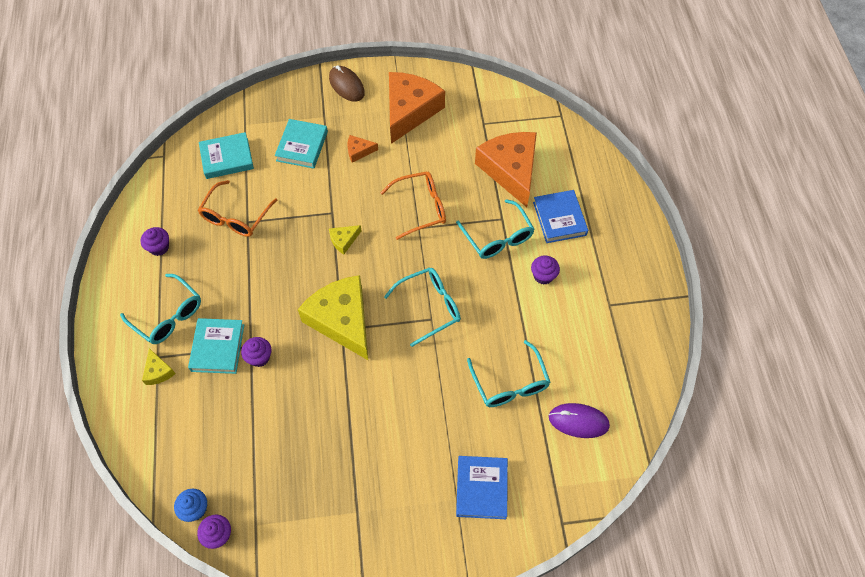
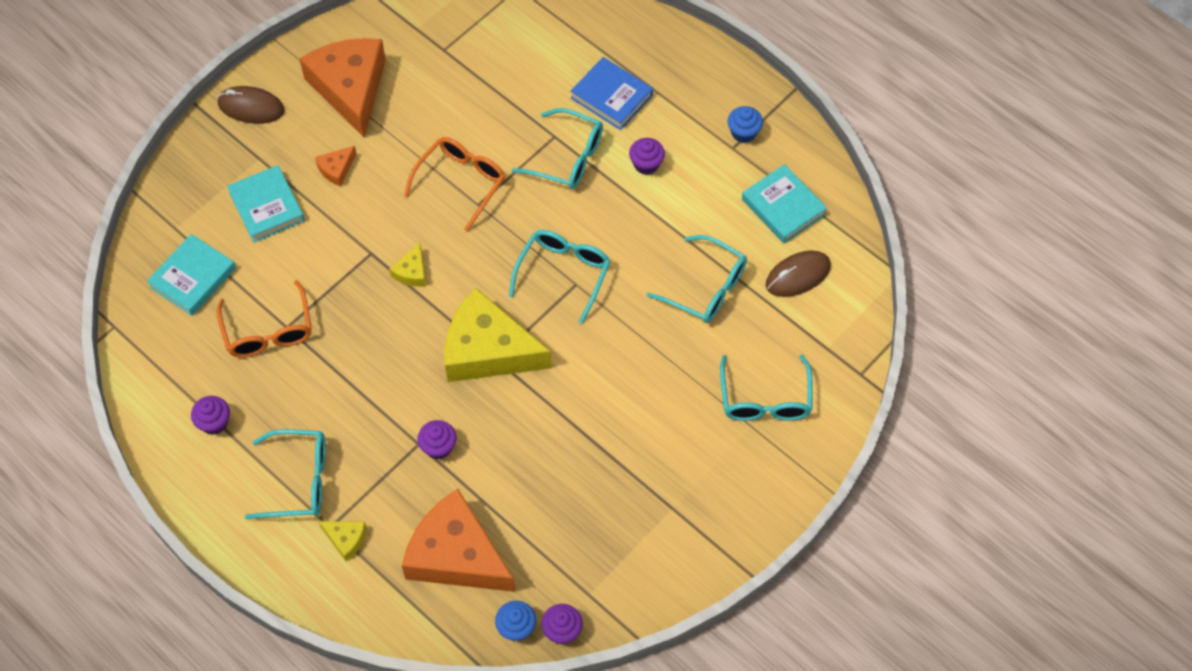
camera: 40 degrees left, 0 degrees up
turquoise book [188,318,244,374] -> turquoise book moved to [742,164,827,243]
blue book [456,456,508,519] -> turquoise glasses [720,355,813,421]
orange cheese [475,132,537,207] -> orange cheese moved to [402,489,515,592]
purple mouse [549,403,610,438] -> brown mouse [766,250,831,297]
none -> blue cupcake [728,106,763,143]

